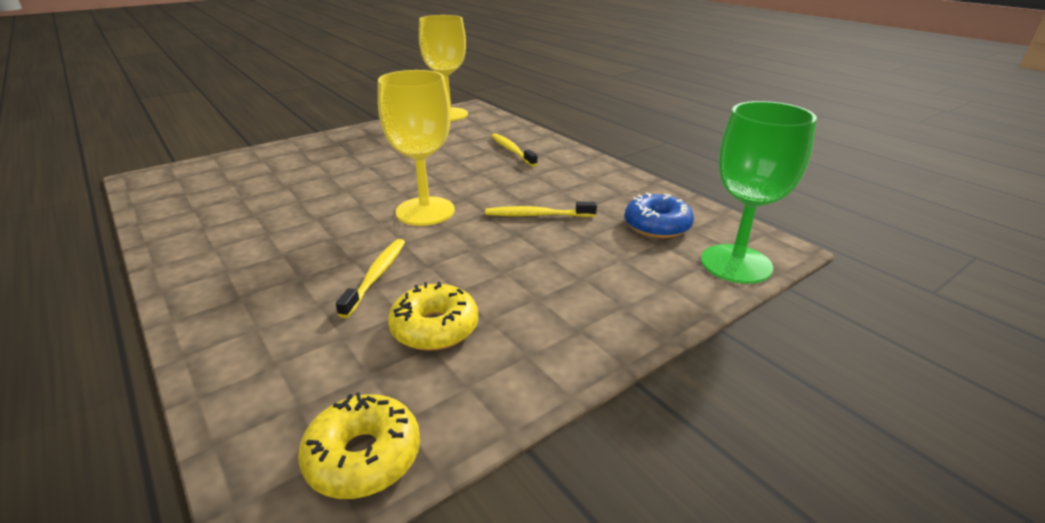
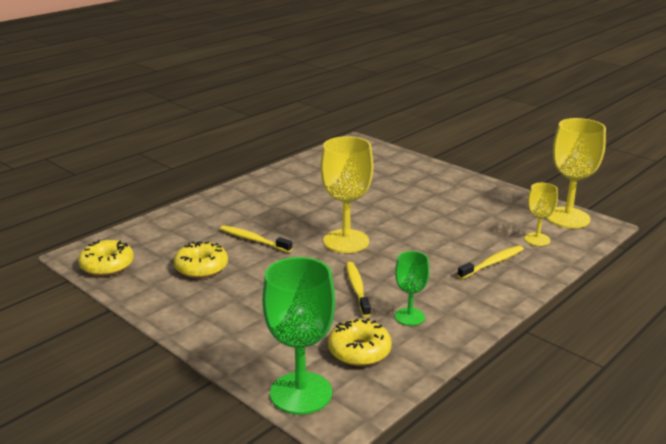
camera: 80 degrees right, 5 degrees down
yellow toothbrush [336,239,405,318] -> yellow toothbrush turned 150 degrees counterclockwise [220,225,292,252]
blue donut [625,193,694,238] -> yellow donut [328,318,392,366]
none -> green goblet [395,251,429,326]
none -> yellow goblet [524,183,558,246]

